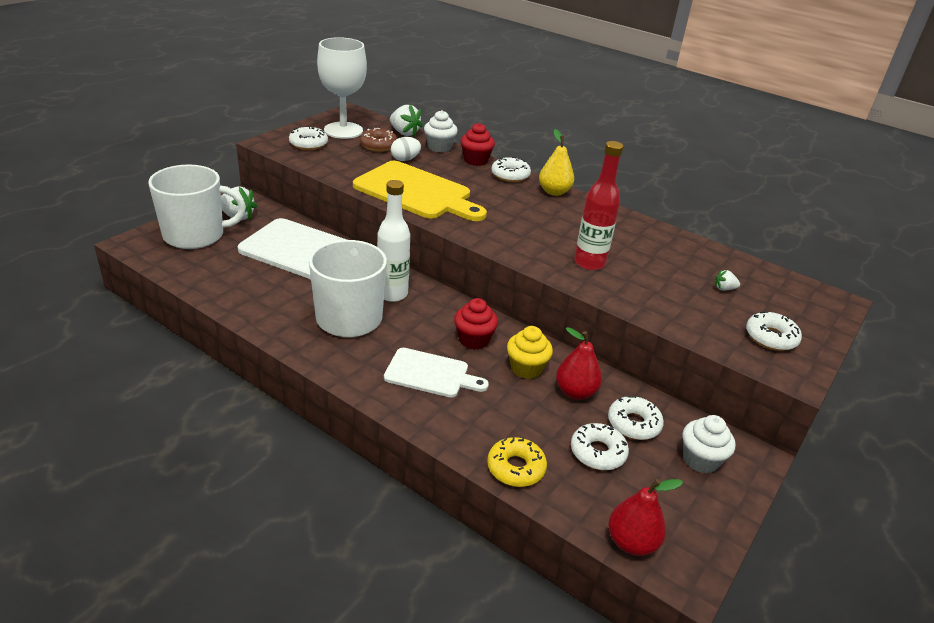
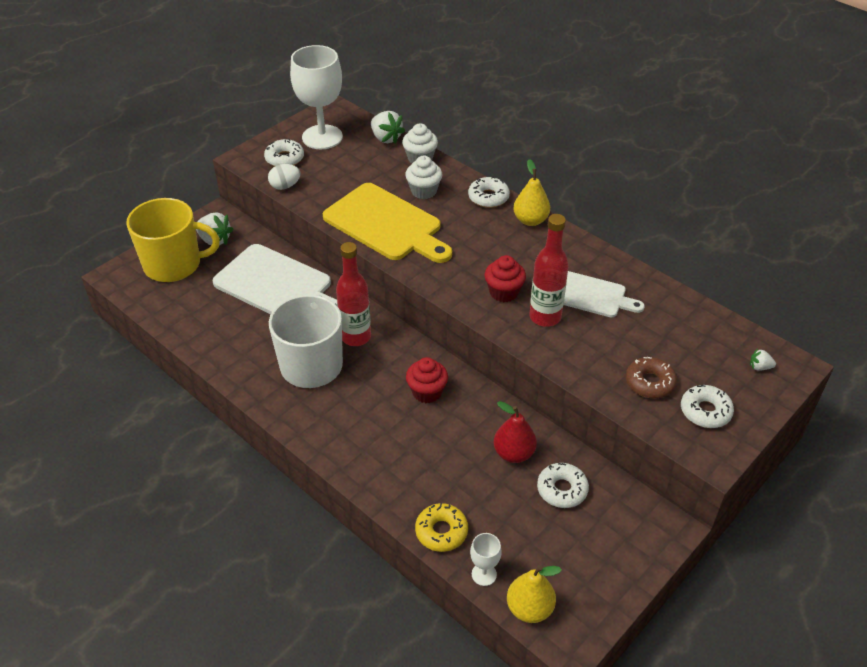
camera: 10 degrees right, 10 degrees up
white mug [148,164,246,249] -> yellow mug [126,198,220,282]
brown donut [360,128,397,152] -> brown donut moved to [626,357,677,399]
white bottle [377,180,410,302] -> red bottle [336,242,371,346]
white cutting board [384,348,489,398] -> white cutting board moved to [564,271,645,317]
white egg [391,137,421,161] -> white egg moved to [268,164,301,190]
red cupcake [461,123,495,166] -> red cupcake moved to [485,255,526,302]
yellow cupcake [507,326,553,379] -> none
white donut [571,423,629,470] -> none
red pear [608,479,683,556] -> yellow pear [507,566,562,623]
white cupcake [683,415,736,473] -> white cupcake moved to [405,156,442,199]
white strawberry [715,270,740,291] -> white strawberry moved to [750,349,776,371]
none -> white goblet [470,533,502,586]

